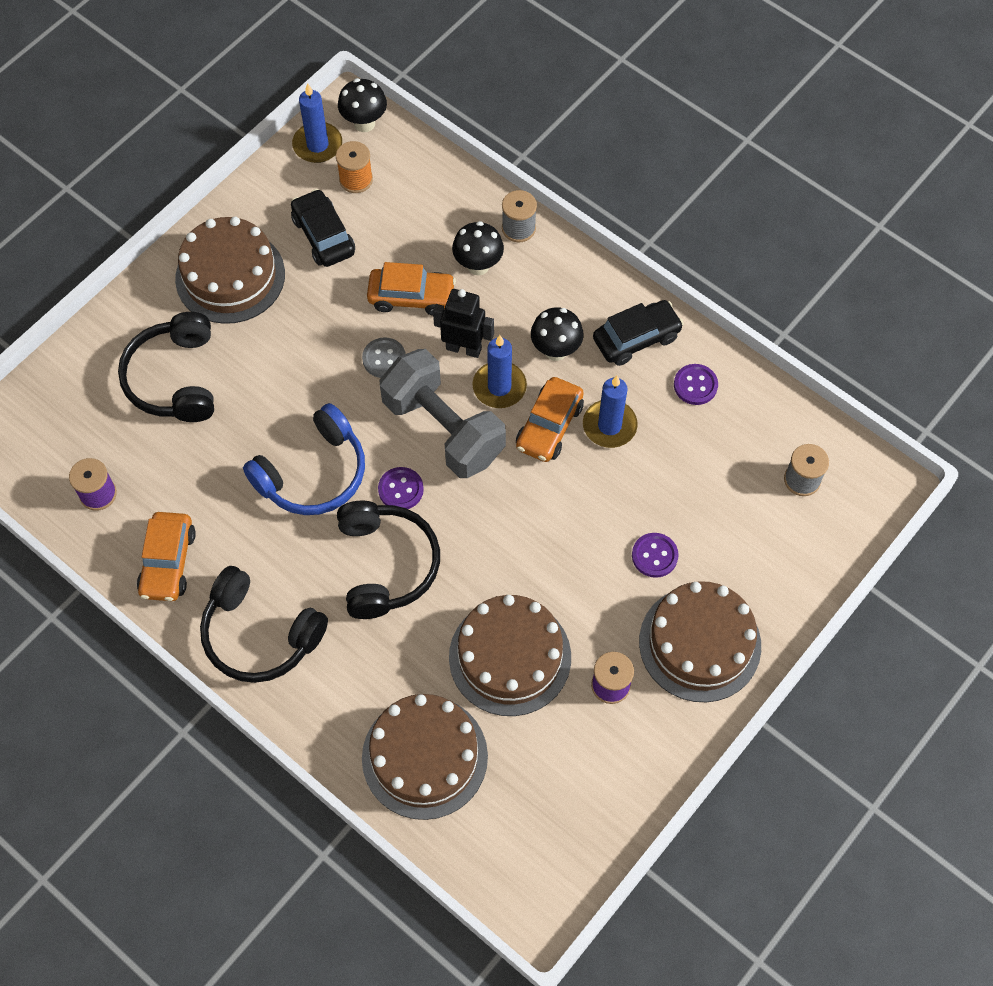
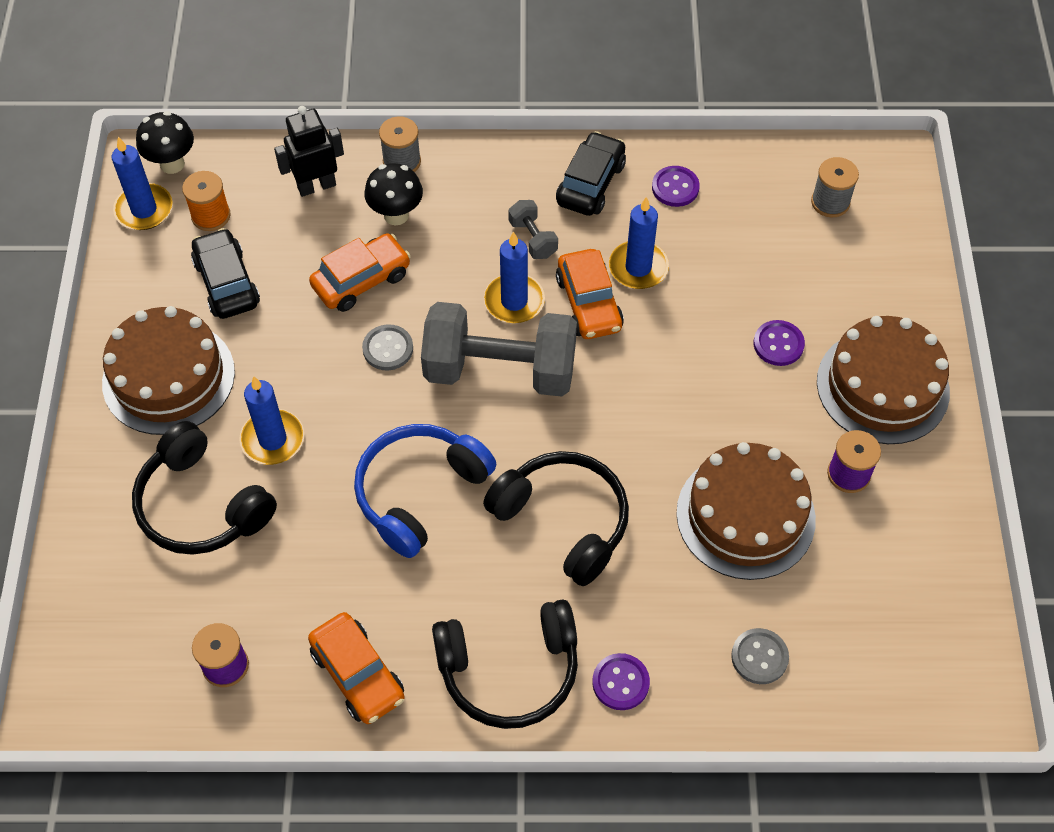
camera: 40 degrees left, 5 degrees down
blue headphones [243,403,365,515] -> blue headphones turned 150 degrees counterclockwise [354,424,496,558]
black car [291,189,355,267] -> black car turned 45 degrees clockwise [191,228,260,319]
brown cake [362,694,488,820] -> grey button [731,628,789,684]
purple button [378,467,424,509] -> purple button moved to [592,653,650,710]
black robot [433,289,494,358] -> black robot moved to [274,106,344,197]
black mushroom [531,307,584,361] -> grey dumbbell [508,200,558,259]
none -> blue candle [239,376,304,465]

